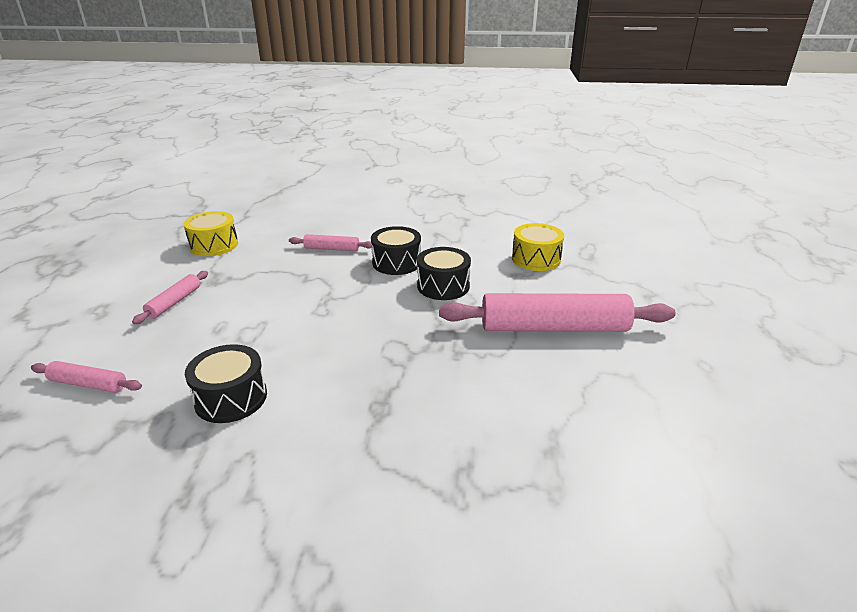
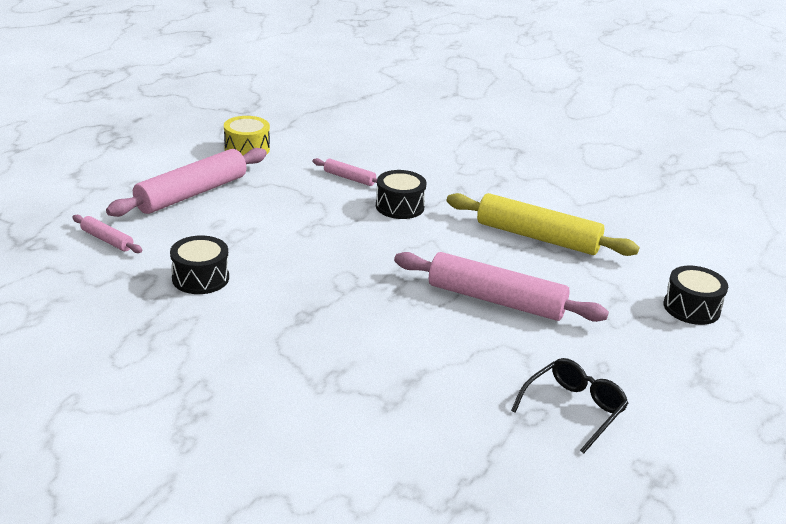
camera: 20 degrees right, 0 degrees up
pink rolling pin [132,271,208,324] -> pink rolling pin [106,148,267,217], size x2.10
black drum [417,247,471,300] -> black drum moved to [663,265,728,325]
yellow drum [512,223,564,271] -> yellow rolling pin [447,193,639,256]
none -> black glasses [511,358,629,453]

